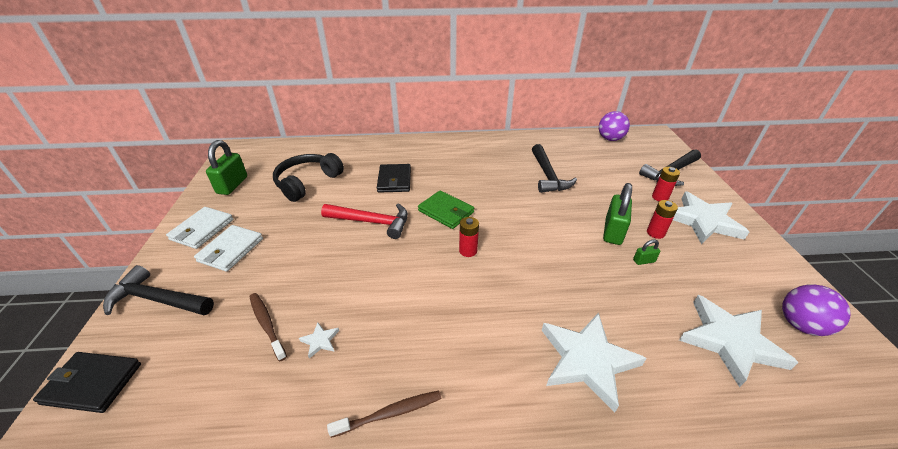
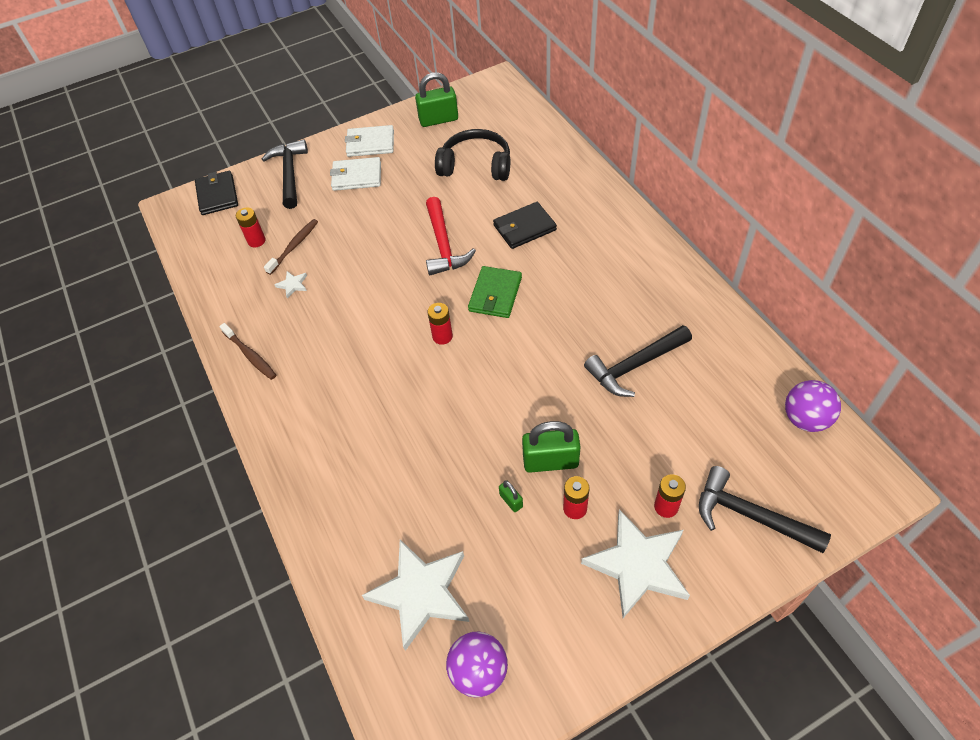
camera: 70 degrees right, 15 degrees up
white star [542,313,647,413] -> none
none -> red battery [236,208,266,247]

